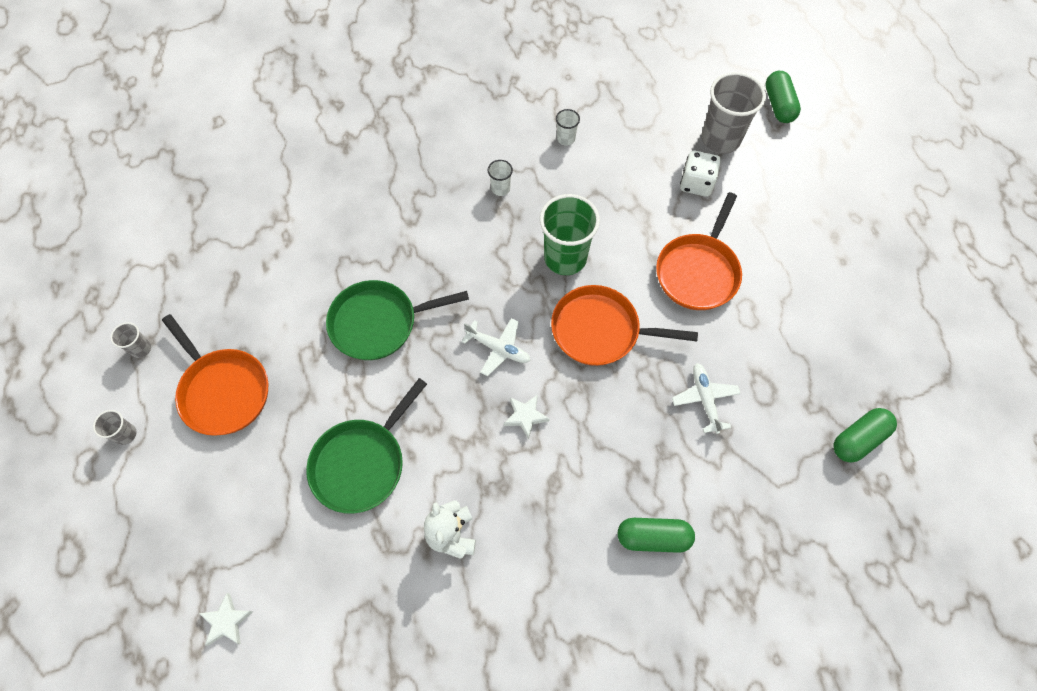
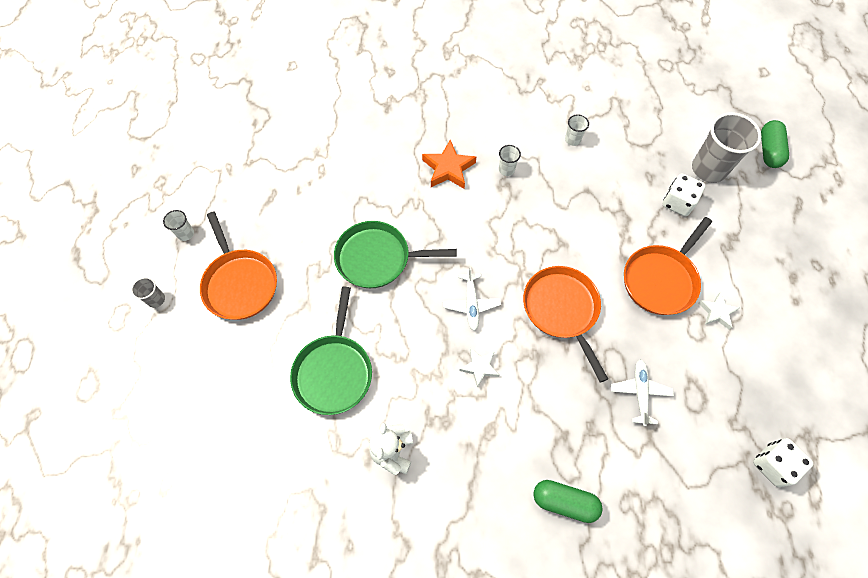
camera: 15 degrees right, 0 degrees up
grey cup [110,322,151,358] -> white cup [163,210,194,241]
white star [199,593,253,646] -> white star moved to [699,292,740,329]
green pan [306,378,427,514] -> green pan turned 45 degrees counterclockwise [290,287,372,415]
white plane [461,318,531,376] -> white plane turned 45 degrees clockwise [443,266,501,331]
green cup [540,194,600,275] -> none
orange pan [551,285,698,366] -> orange pan turned 45 degrees clockwise [523,266,608,383]
green capsule [834,408,897,463] -> white dice [753,438,813,487]
none -> orange star [422,140,476,189]

